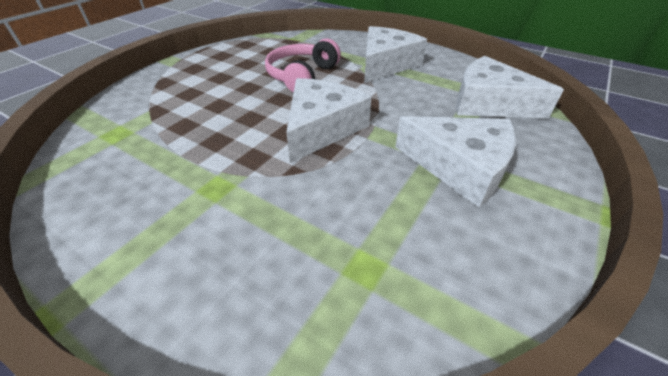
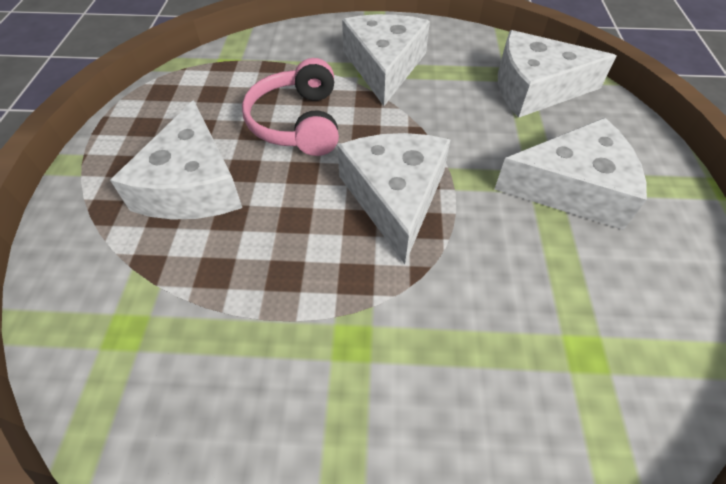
camera: 30 degrees left, 10 degrees up
none -> white cheese [110,100,242,220]

